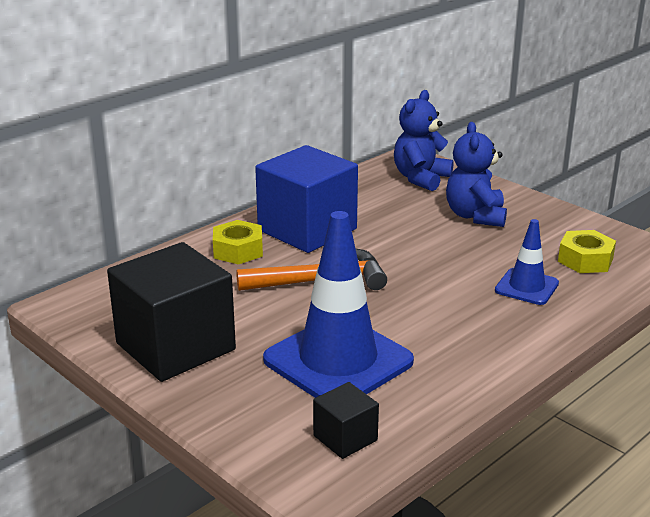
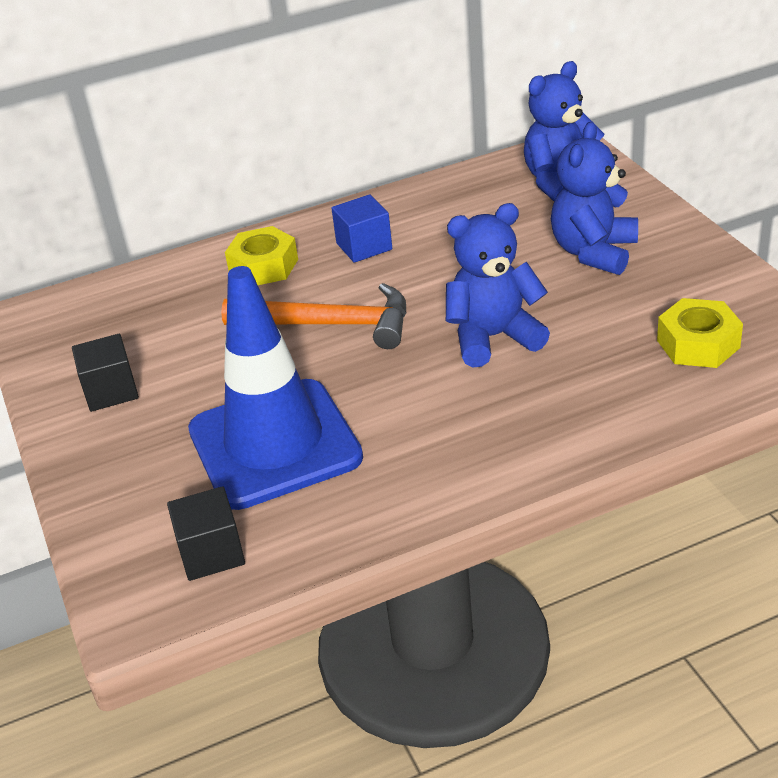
camera: 25 degrees right, 10 degrees up
black cube [107,242,236,382] -> black cube [72,334,139,412], size x0.46
blue cube [255,145,358,253] -> blue cube [331,195,392,263], size x0.46
blue traffic cone [495,219,559,305] -> none
none -> blue teddy bear [446,203,550,367]

